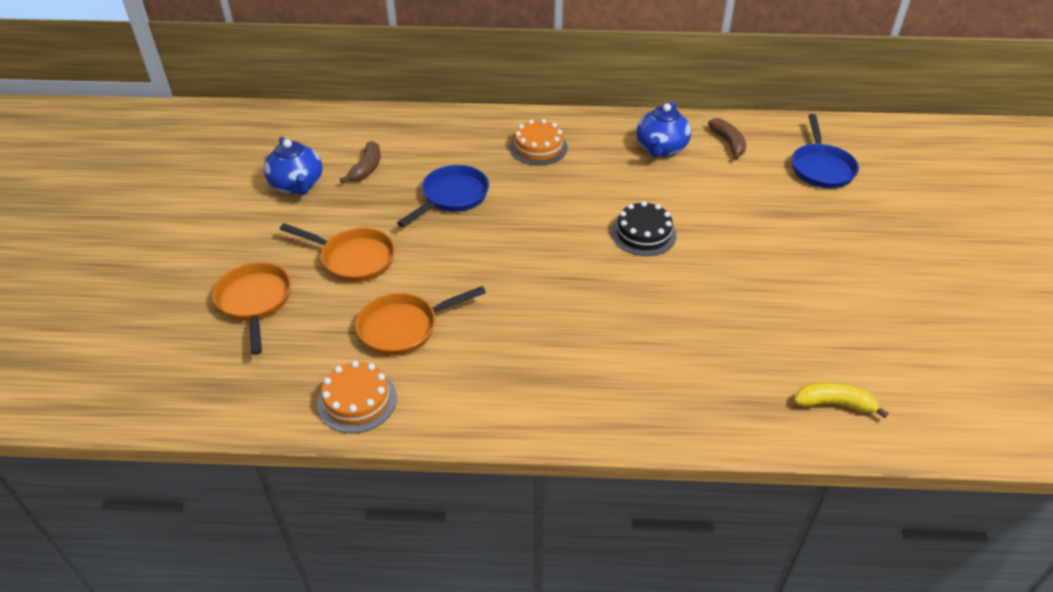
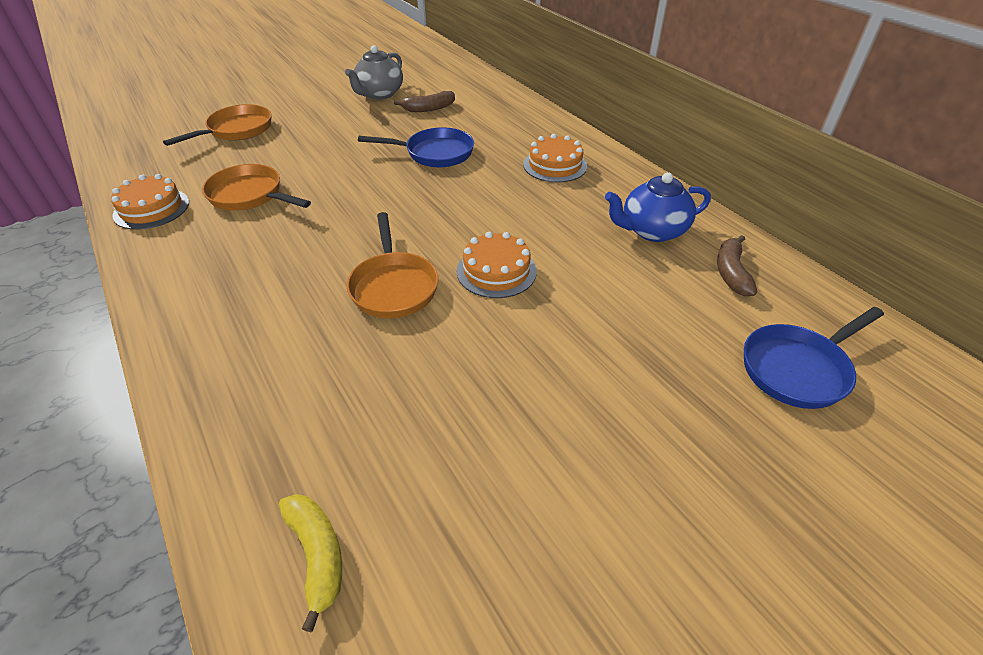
camera: 55 degrees right, 0 degrees up
blue teapot [264,137,323,195] -> grey teapot [345,45,403,100]
orange pan [280,223,395,282] -> orange pan moved to [347,212,439,318]
black cake [611,201,677,256] -> orange cake [457,232,537,298]
brown banana [708,118,746,160] -> brown banana turned 150 degrees clockwise [717,235,757,296]

